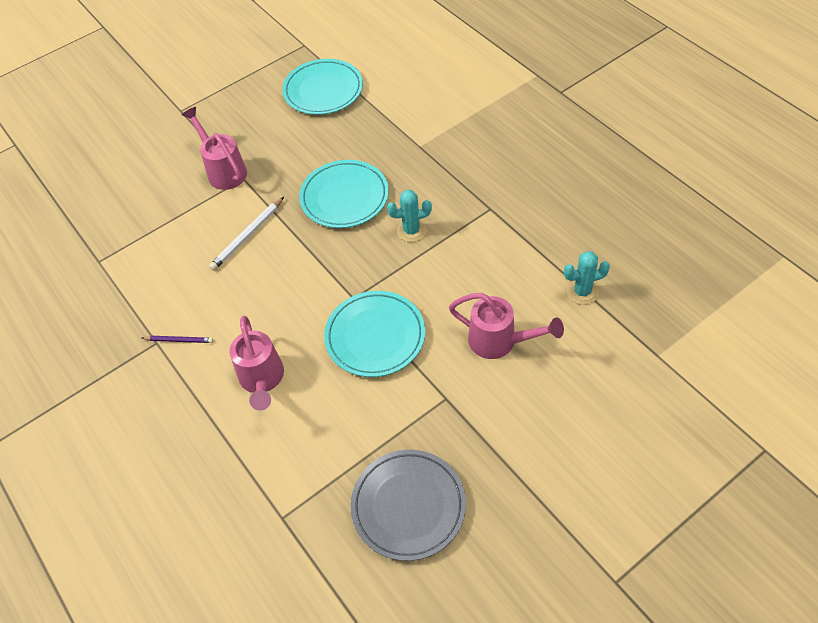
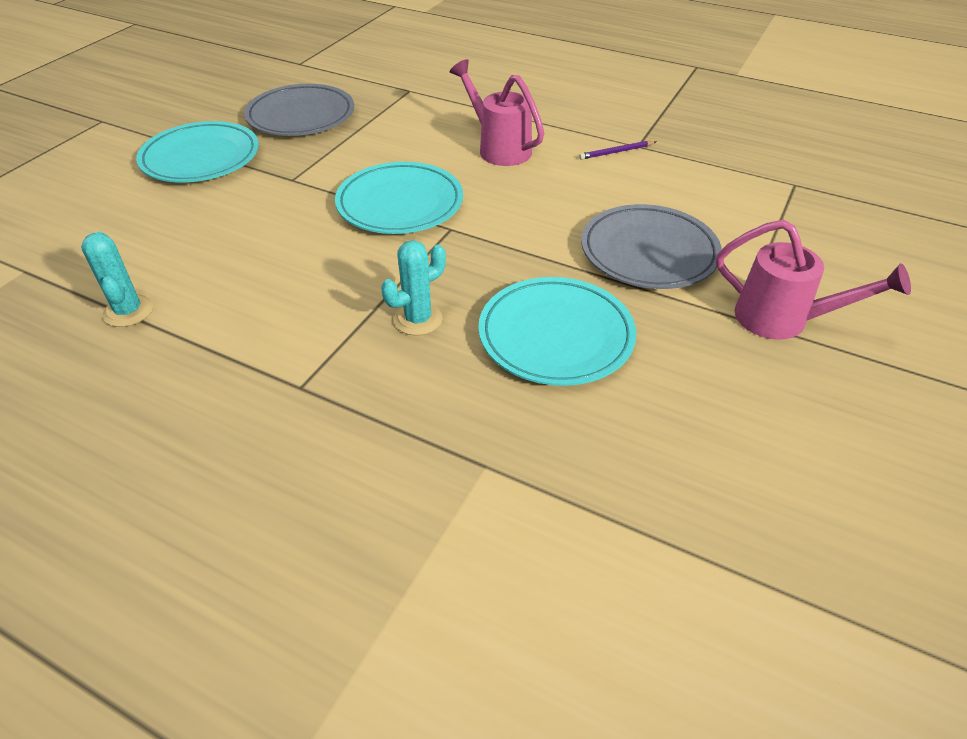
camera: 150 degrees right, 10 degrees down
white pencil [209,197,284,271] -> grey plate [581,204,722,289]
turquoise plate [282,59,363,115] -> turquoise plate moved to [136,121,259,182]
pink watering can [449,293,564,359] -> none
turquoise cactus [564,251,610,305] -> turquoise cactus turned 75 degrees counterclockwise [81,232,153,327]

